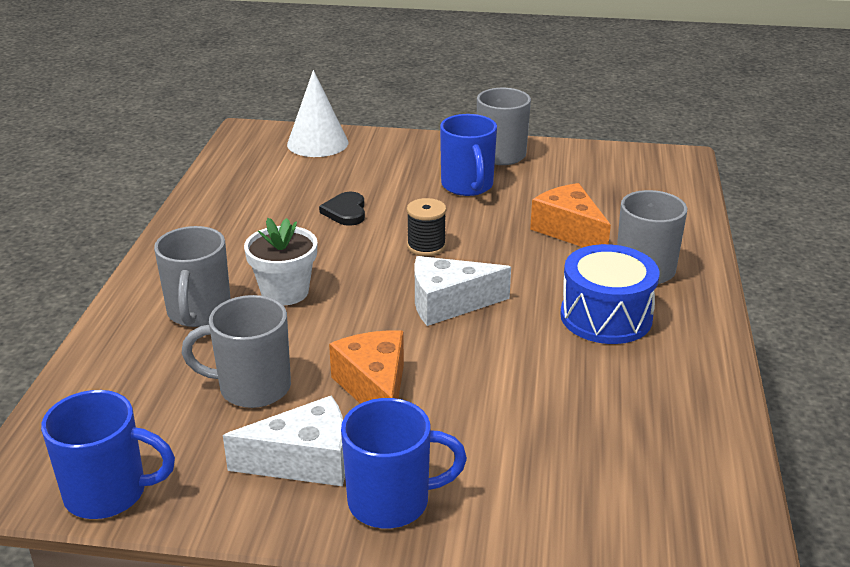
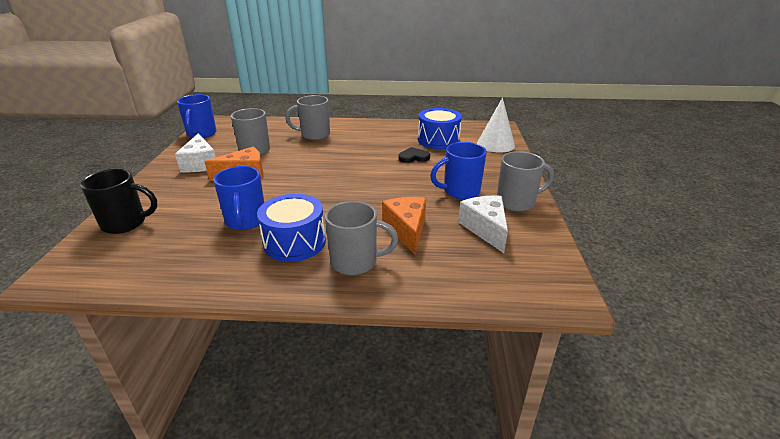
camera: 85 degrees right, 0 degrees up
white flower pot [244,218,318,306] -> none
blue mug [341,398,467,528] -> blue mug moved to [213,166,264,230]
black spool [407,198,446,256] -> none
white cheese [415,256,511,326] -> white cheese moved to [458,195,508,253]
orange cheese [530,183,611,247] -> orange cheese turned 60 degrees counterclockwise [382,197,426,255]
none -> black mug [80,169,158,234]
none -> blue drum [418,108,462,149]

